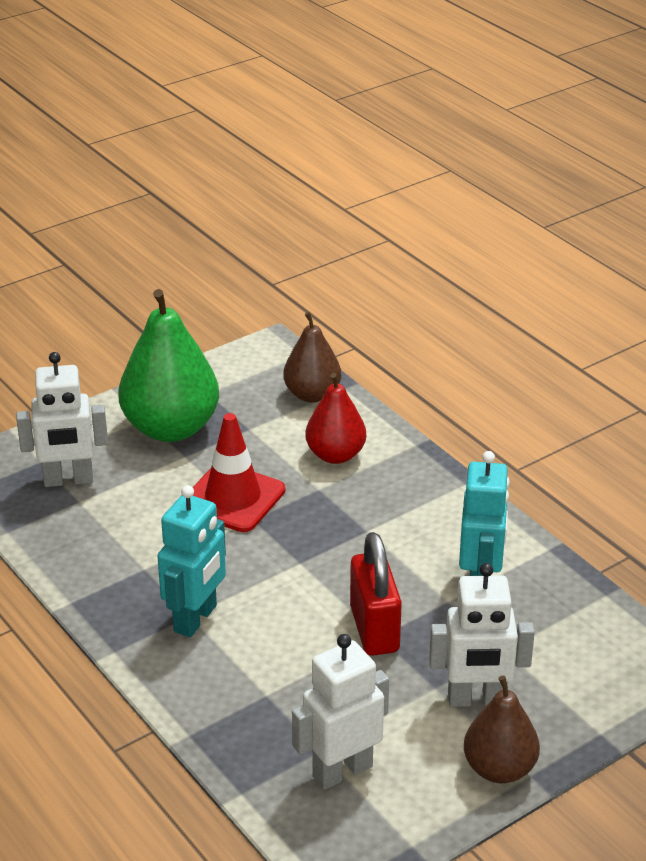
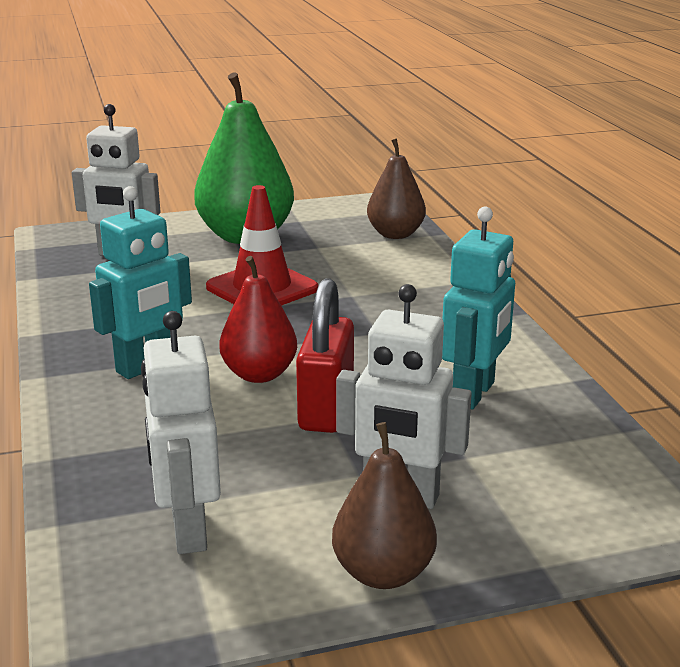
camera: 20 degrees right, 10 degrees down
white robot [292,634,389,790] -> white robot turned 90 degrees counterclockwise [141,311,221,554]
red pear [305,373,366,464] -> red pear moved to [219,256,297,383]

